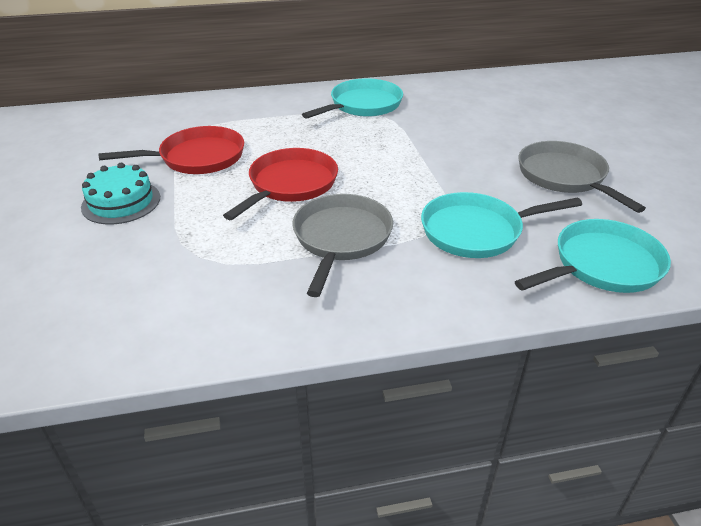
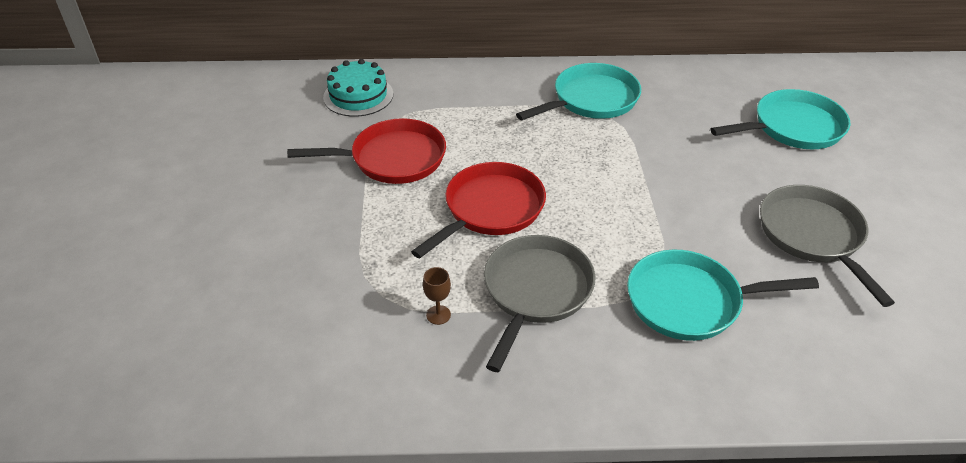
camera: 10 degrees right, 5 degrees up
turquoise cake [81,163,160,224] -> turquoise cake moved to [323,59,393,117]
turquoise pan [515,219,671,293] -> turquoise pan moved to [711,89,851,149]
none -> brown goblet [423,267,451,325]

